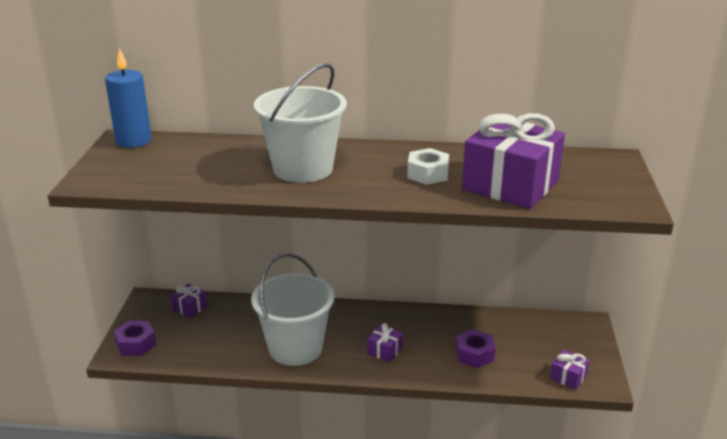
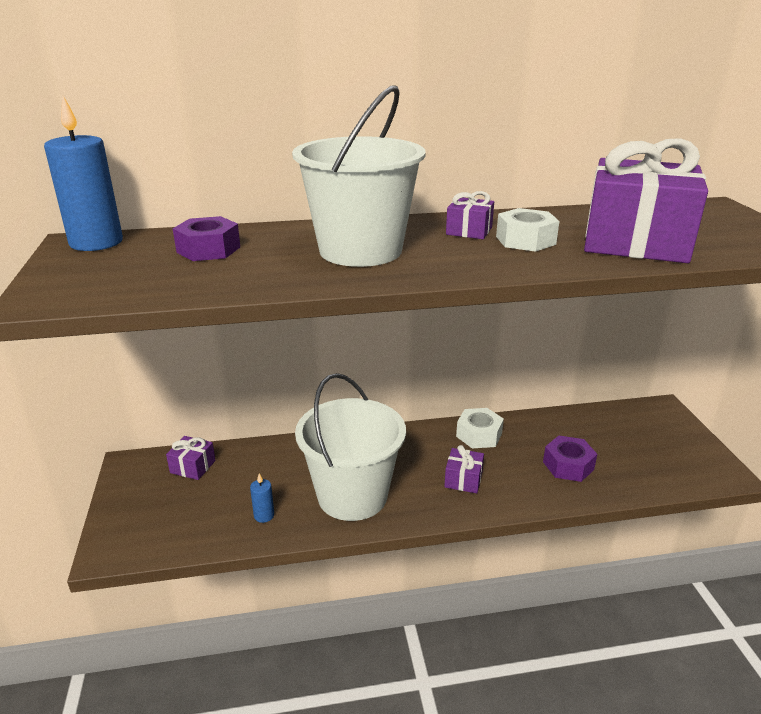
camera: 15 degrees left, 0 degrees up
purple nut [114,321,156,356] -> purple nut moved to [173,216,240,261]
purple gift [550,349,590,390] -> purple gift moved to [446,191,494,239]
none -> blue candle [250,473,274,523]
none -> white nut [456,408,504,448]

